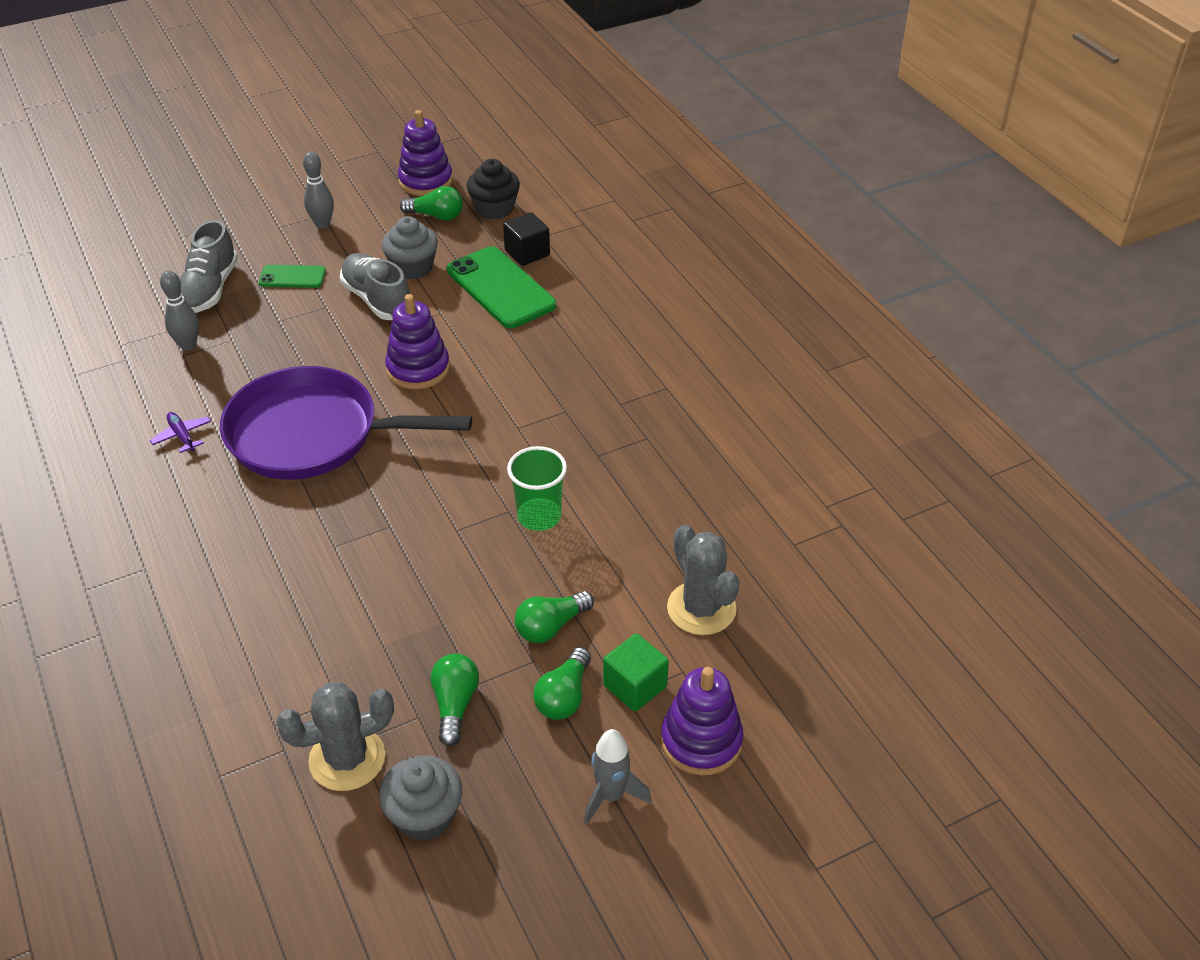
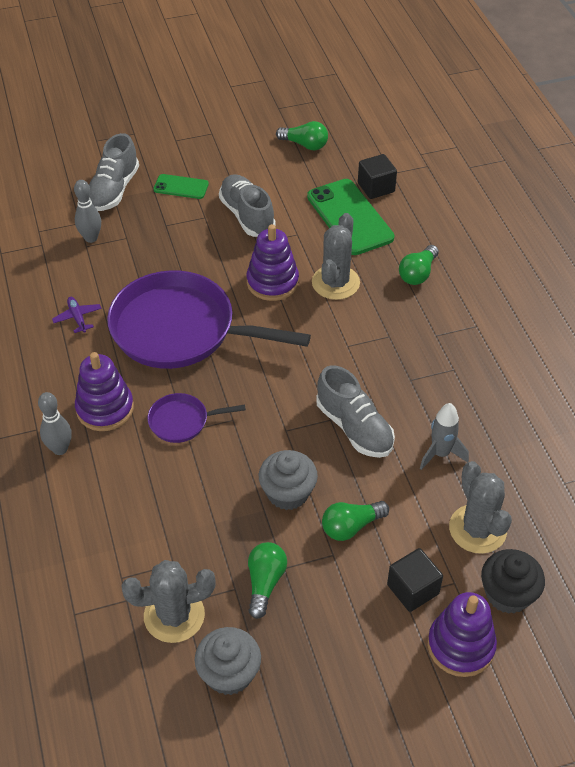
camera: 10 degrees right, 5 degrees up
grey bowling pin [303,152,334,228] -> grey bowling pin moved to [38,392,72,455]
grey cupcake [382,216,438,280] -> grey cupcake moved to [259,450,318,510]
purple stacking toy [398,110,453,196] -> purple stacking toy moved to [75,352,134,431]
black cupcake [467,159,520,219] -> black cupcake moved to [481,549,545,614]
green cup [507,446,567,531] -> grey shoe [316,366,395,458]
green light bulb [533,647,591,720] -> green light bulb moved to [399,245,439,285]
grey rocket [584,729,651,824] -> grey rocket moved to [420,403,469,470]
green cube [603,633,669,712] -> black cube [387,548,443,612]
none -> purple pan [147,393,246,443]
none -> grey cactus [312,213,360,300]

